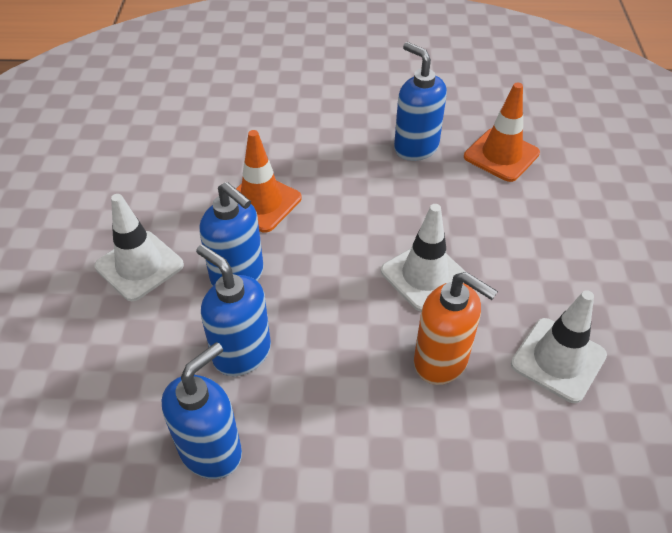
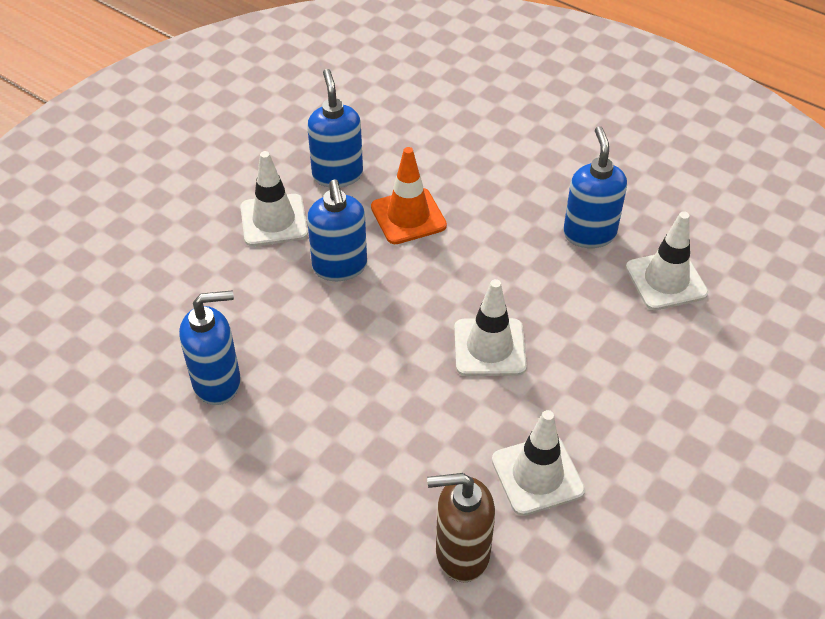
camera: 35 degrees right, 0 degrees up
blue soap dispenser [196,245,271,376] -> blue soap dispenser moved to [307,69,363,187]
orange soap dispenser [414,272,498,385] -> none
orange traffic cone [464,83,540,182] -> white traffic cone [626,211,708,310]
none -> brown soap dispenser [427,473,495,582]

